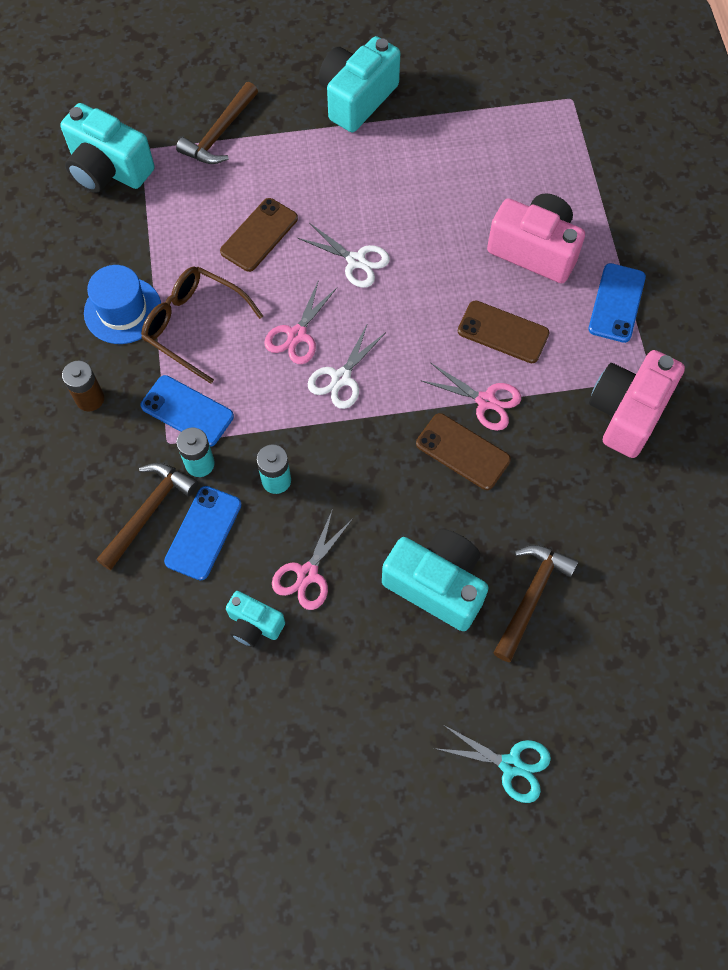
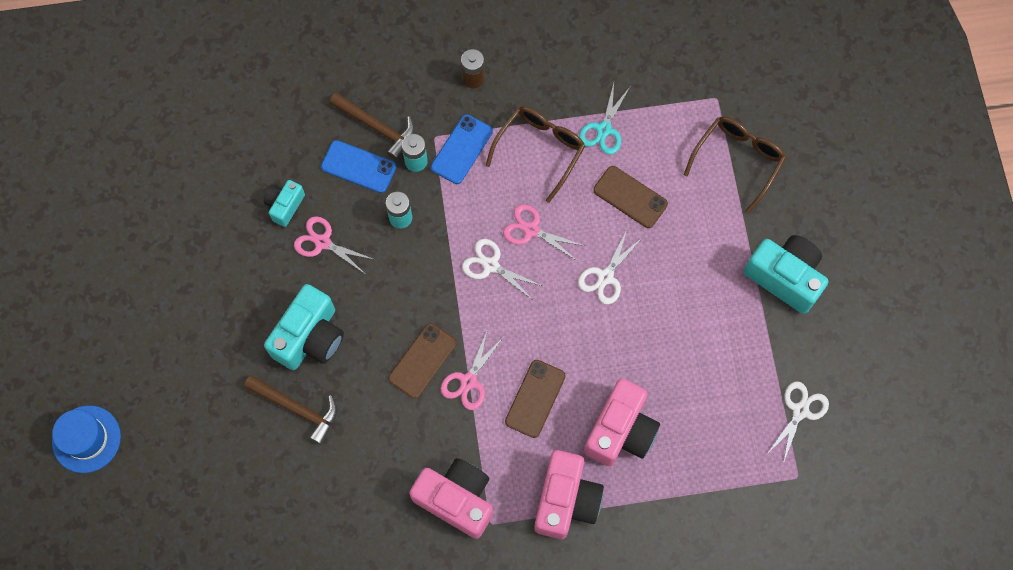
camera: 90 degrees right, 5 degrees up
turquoise camera [60,103,155,193] -> none
blue hat [84,265,161,344] -> blue hat moved to [52,406,121,473]
brown hammer [176,82,258,164] -> brown glasses [684,117,786,214]
turquoise scissors [433,724,551,803] -> turquoise scissors moved to [579,83,630,154]
blue phone [588,263,646,343] -> pink camera [534,450,604,539]
none -> white scissors [767,381,829,464]

